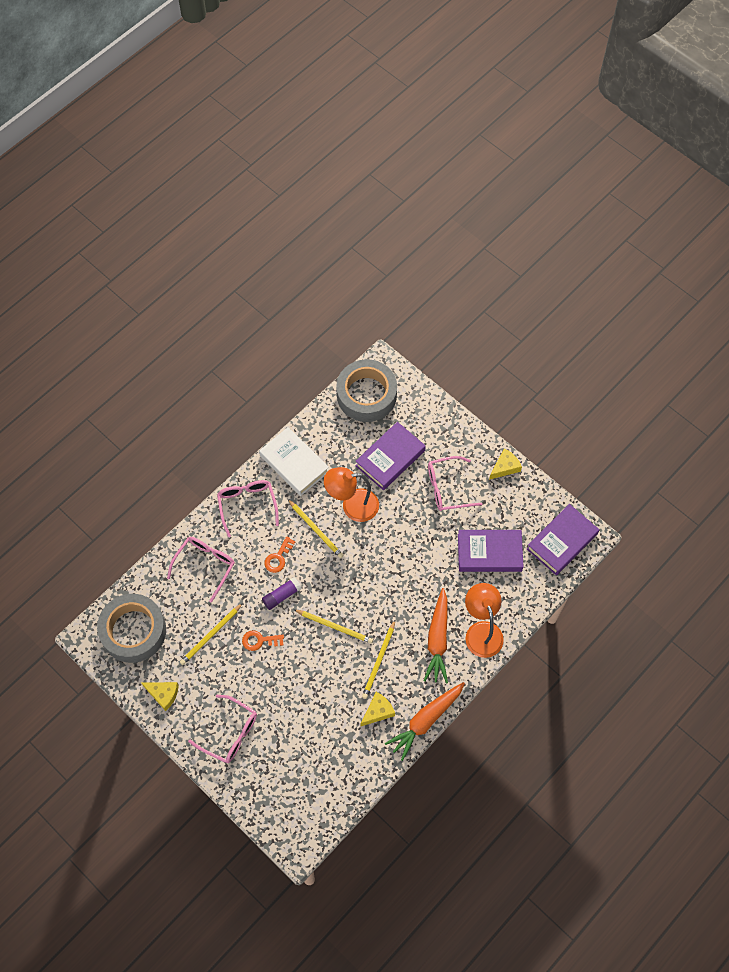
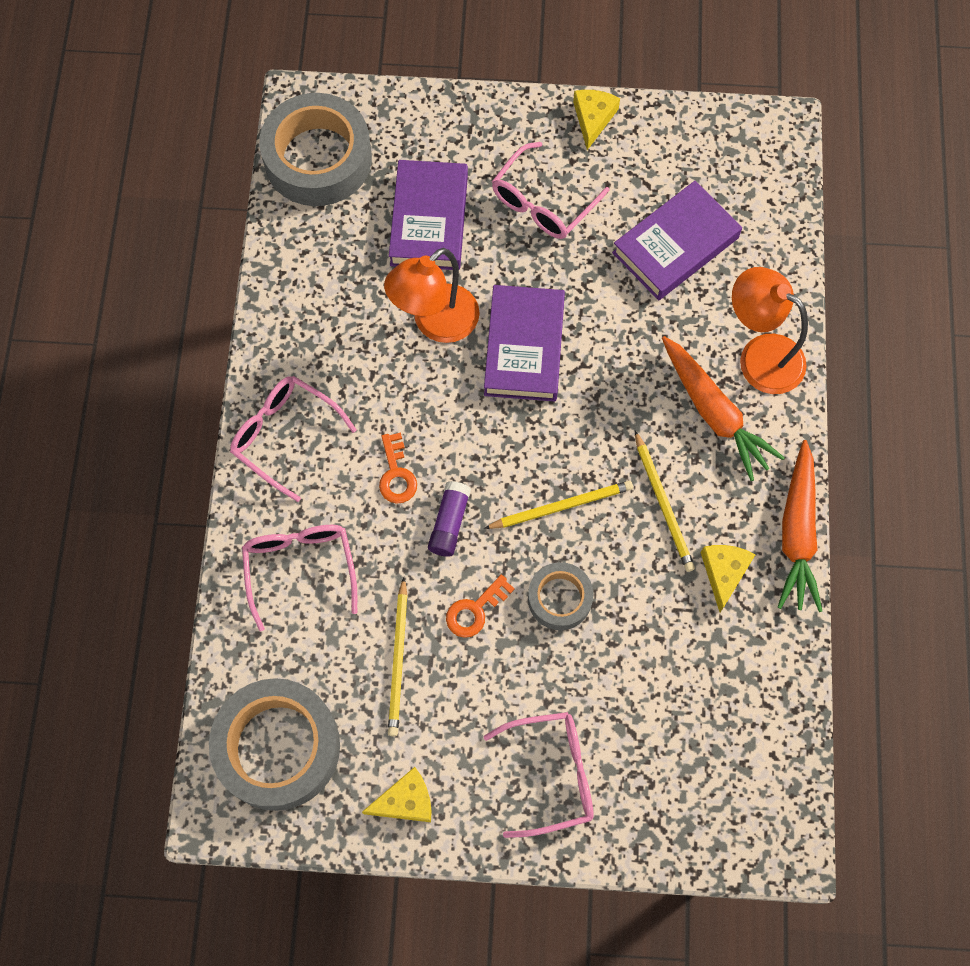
camera: 40 degrees left, 5 degrees up
white book [259,427,329,496] -> none
yellow pencil [288,499,344,558] -> none
purple book [527,504,599,575] -> purple book moved to [484,285,565,402]
none -> grey tape [528,562,593,630]

